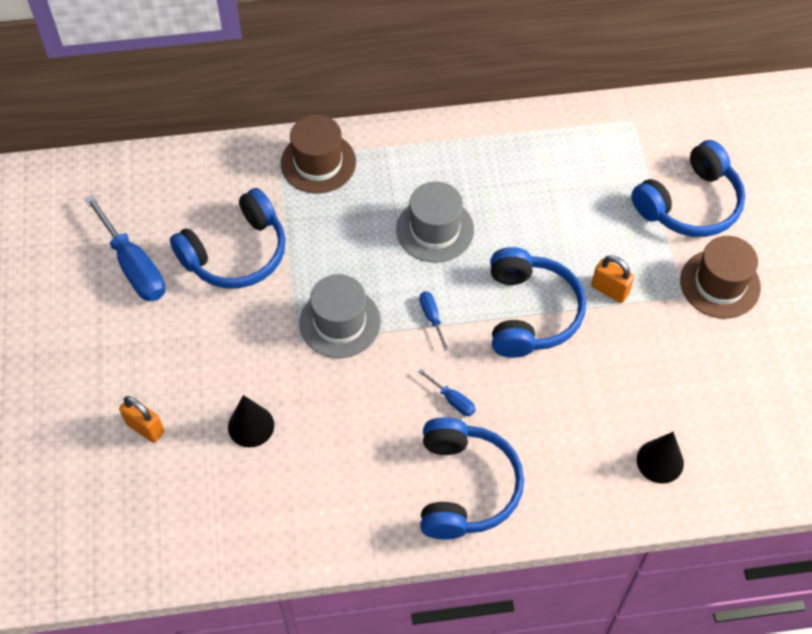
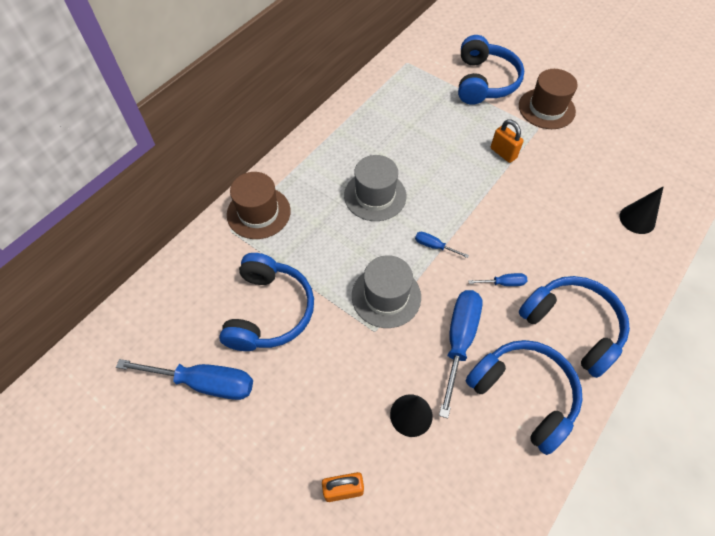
camera: 45 degrees left, 0 degrees up
blue headphones [490,247,586,358] -> blue headphones moved to [466,340,583,455]
orange padlock [591,255,634,303] -> orange padlock turned 60 degrees clockwise [491,119,524,163]
none -> blue screwdriver [439,290,482,418]

